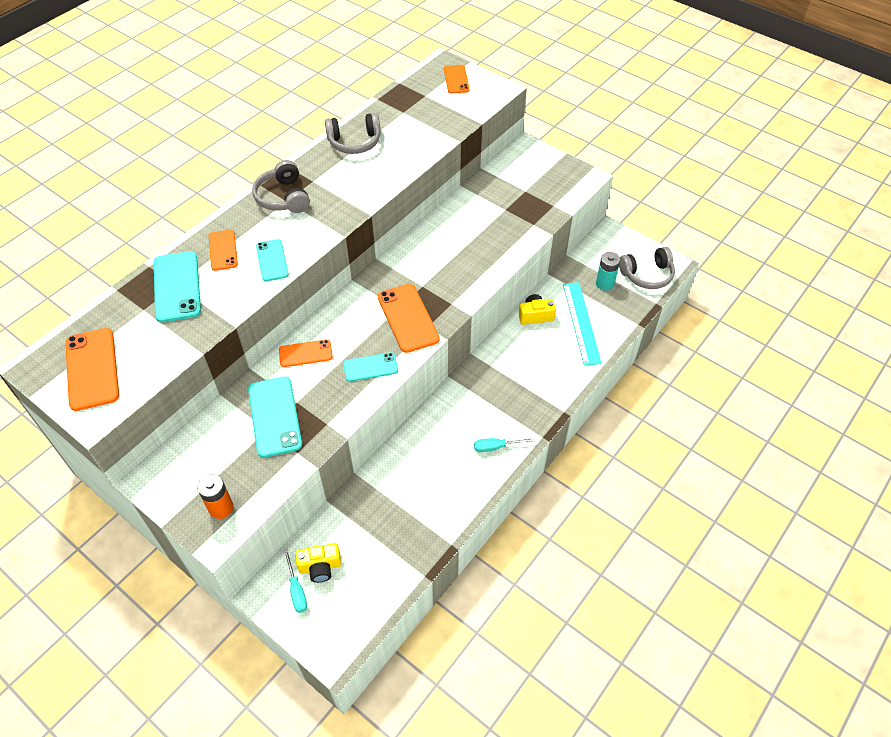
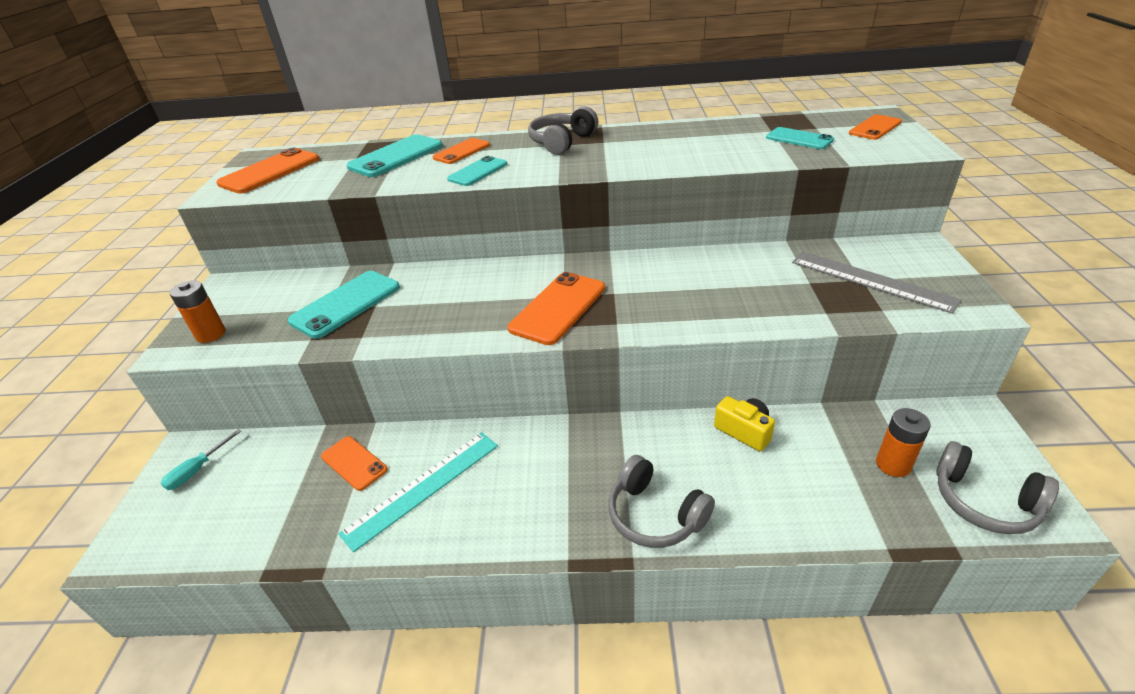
camera: 55 degrees right, 15 degrees down
orange phone [279,339,333,367] -> orange phone moved to [321,436,388,491]
yellow camera [295,543,342,583] -> none
grey headphones [325,113,381,154] -> grey headphones moved to [608,455,715,548]
turquoise phone [343,352,398,382] -> turquoise phone moved to [766,127,834,149]
turquoise screwdriver [474,438,535,452] -> none
turquoise ruler [563,282,602,366] -> turquoise ruler moved to [338,432,498,552]
turquoise battery [596,252,620,291] -> orange battery [876,408,931,477]
none -> grey ruler [792,251,962,314]

